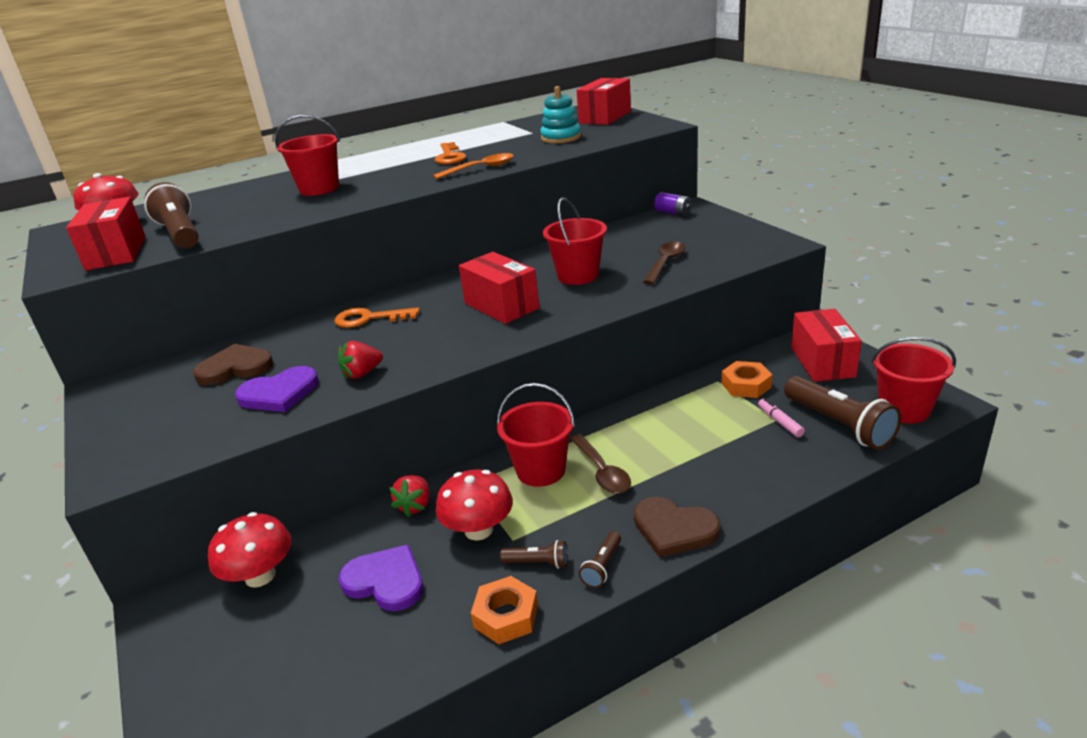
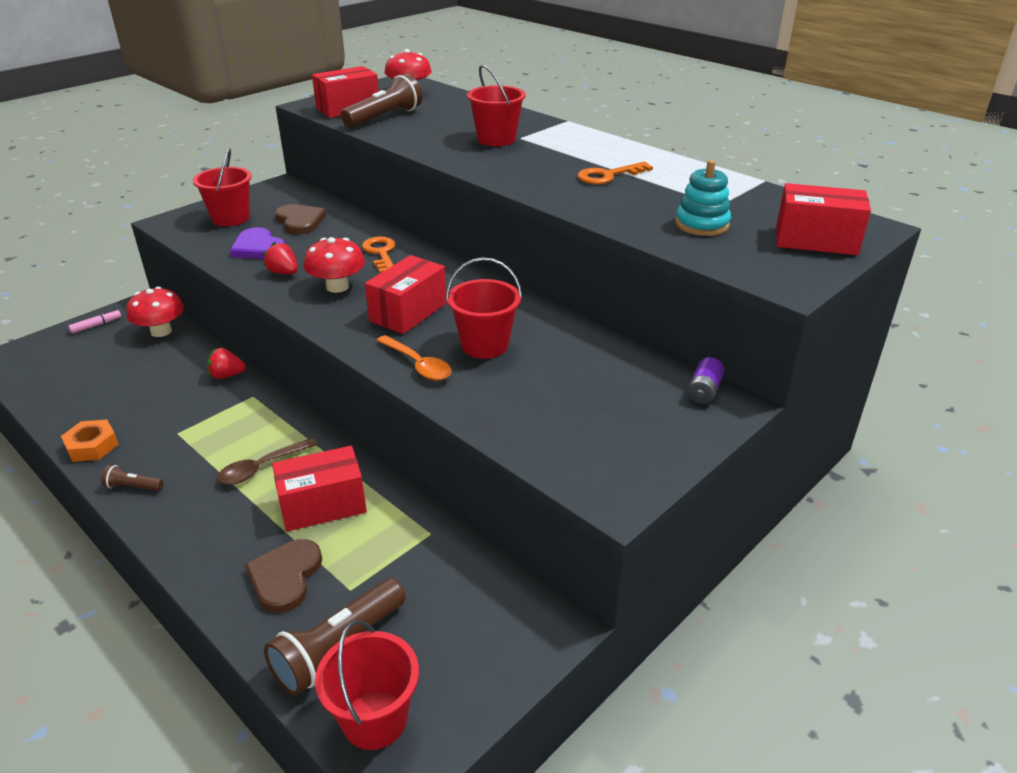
camera: 70 degrees right, 5 degrees up
purple heart [338,544,423,611] -> none
orange spoon [433,153,514,179] -> orange spoon moved to [376,335,452,381]
red mushroom [436,470,513,540] -> red mushroom moved to [304,237,365,293]
red bucket [497,383,575,487] -> red bucket moved to [193,148,252,226]
brown flashlight [500,540,568,569] -> none
brown heart [634,497,720,558] -> brown heart moved to [245,539,322,613]
brown spoon [643,242,685,285] -> none
orange nut [721,361,772,398] -> none
pink marker [758,398,805,438] -> pink marker moved to [68,309,121,334]
red box [791,309,862,382] -> red box moved to [272,446,367,532]

